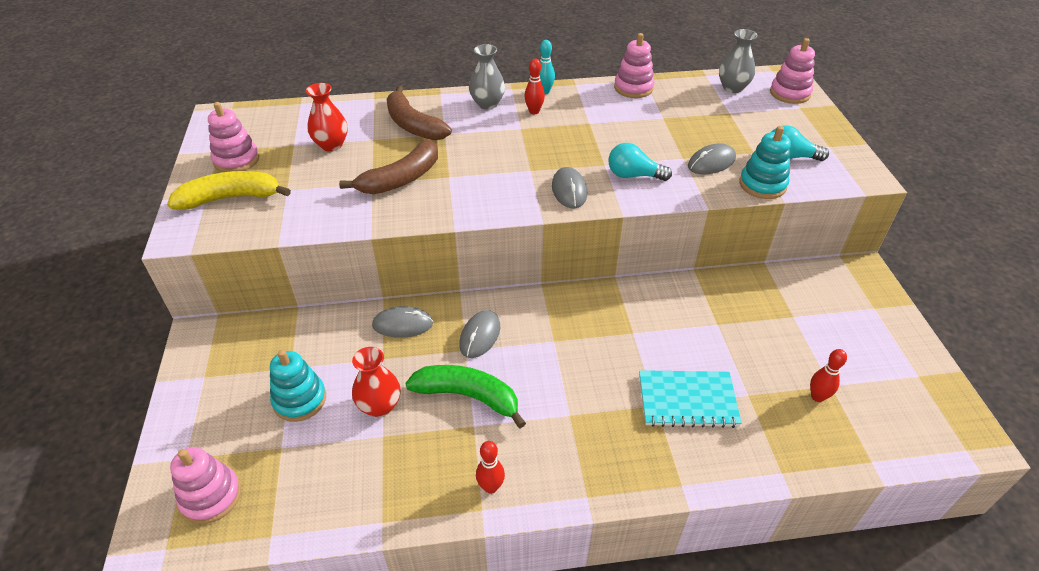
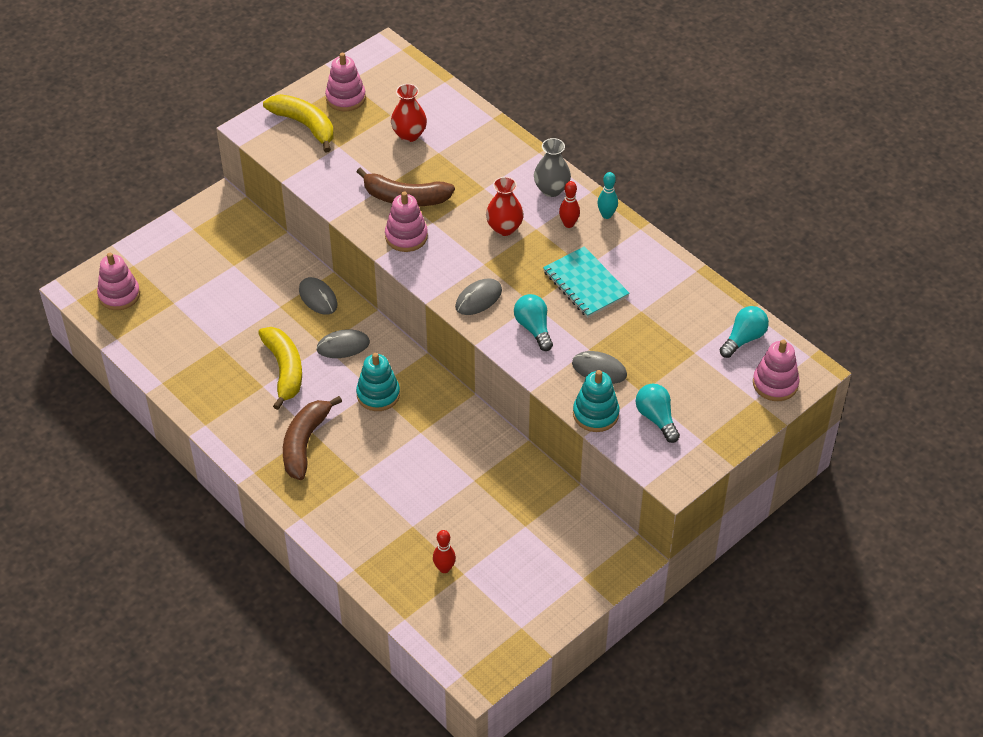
camera: 55 degrees right, 5 degrees up
turquoise stacking toy [270,350,326,422] -> turquoise stacking toy moved to [356,353,400,411]
red vase [352,347,401,417] -> red vase moved to [486,177,524,236]
brown banana [386,86,452,140] -> brown banana moved to [283,396,342,480]
green banana [405,365,526,428] -> yellow banana [258,327,302,410]
red bowling pin [476,441,505,494] -> none
pink stacking toy [614,33,655,98] -> pink stacking toy moved to [385,191,428,252]
turquoise notebook [639,370,742,428] -> turquoise notebook moved to [543,246,630,318]
grey vase [719,29,758,93] -> turquoise light bulb [720,306,769,358]

